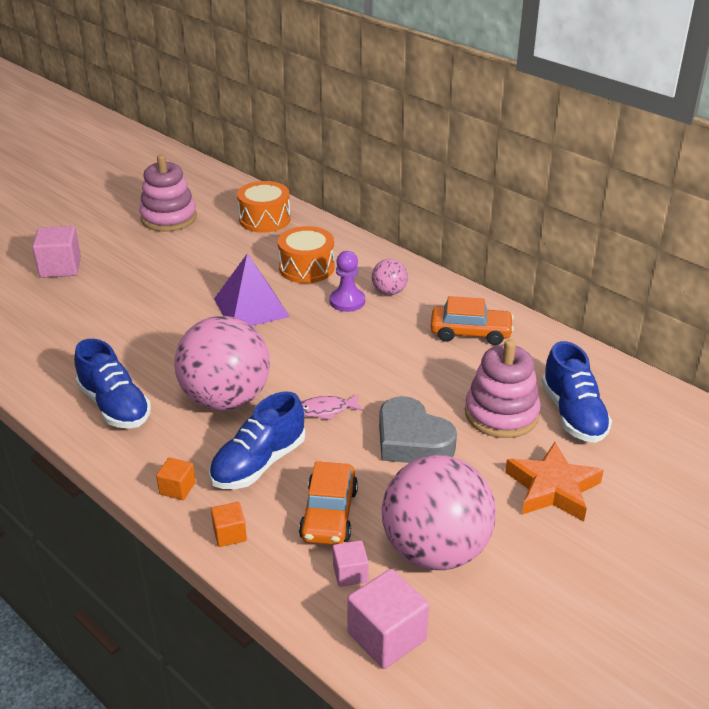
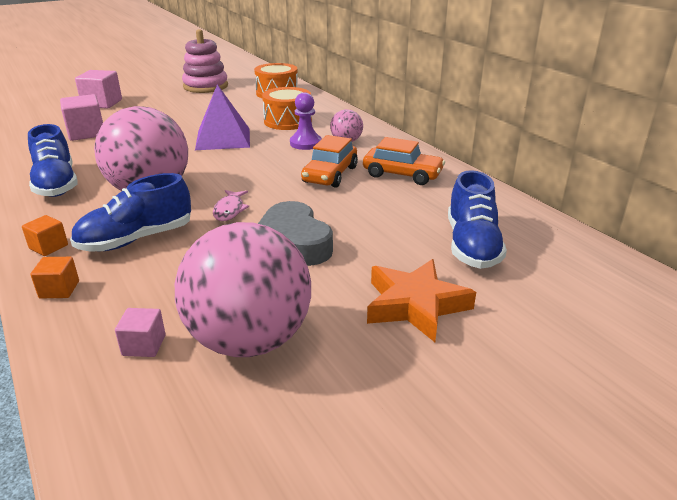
camera: 15 degrees right, 5 degrees down
orange car [299,461,358,545] -> orange car moved to [301,135,358,188]
pink fish [301,394,364,420] -> pink fish turned 90 degrees counterclockwise [213,190,249,221]
pink cube [347,569,429,669] -> pink cube moved to [60,94,103,141]
pink stacking toy [465,339,541,438] -> none

